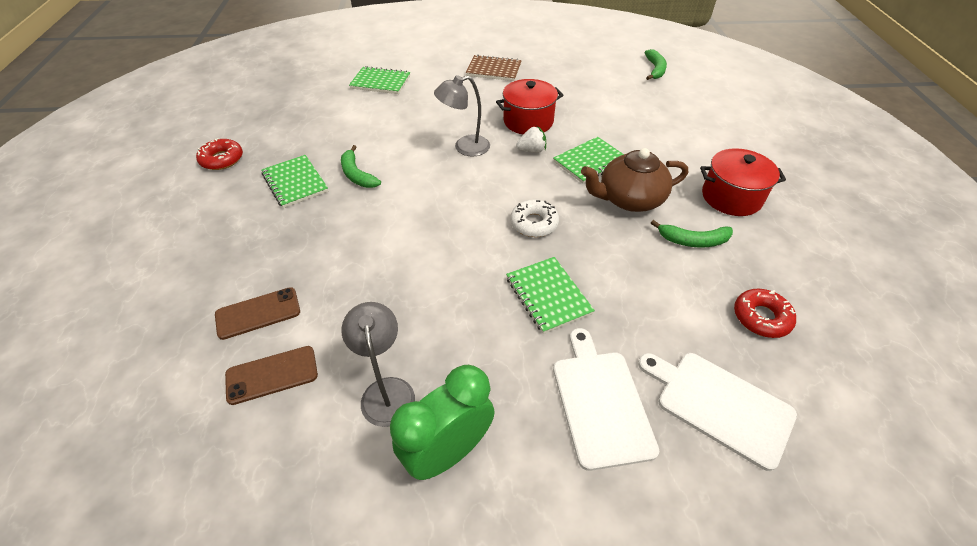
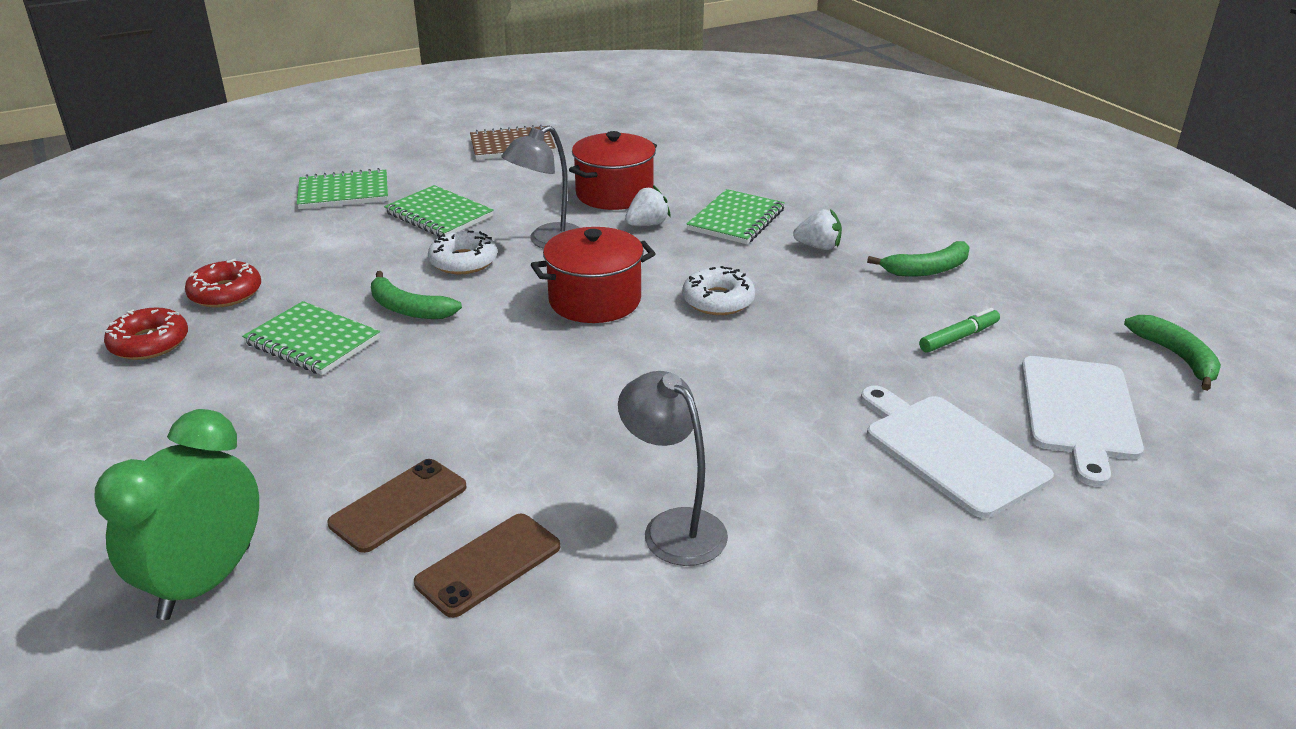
camera: 25 degrees left, 15 degrees down
green clock [390,365,495,480] -> green clock moved to [94,409,259,620]
green notebook [506,257,595,334] -> green notebook moved to [384,185,494,237]
brown teapot [581,148,688,212] -> white strawberry [793,209,842,250]
white cutting board [638,353,797,471] -> white cutting board turned 90 degrees counterclockwise [1021,356,1144,487]
green banana [645,49,667,80] -> green banana moved to [1124,315,1221,391]
red pot [700,148,786,216] -> red pot moved to [531,227,656,323]
red donut [734,289,796,338] -> red donut moved to [185,259,261,308]
none -> white donut [428,231,497,274]
none -> green marker [919,308,1000,353]

